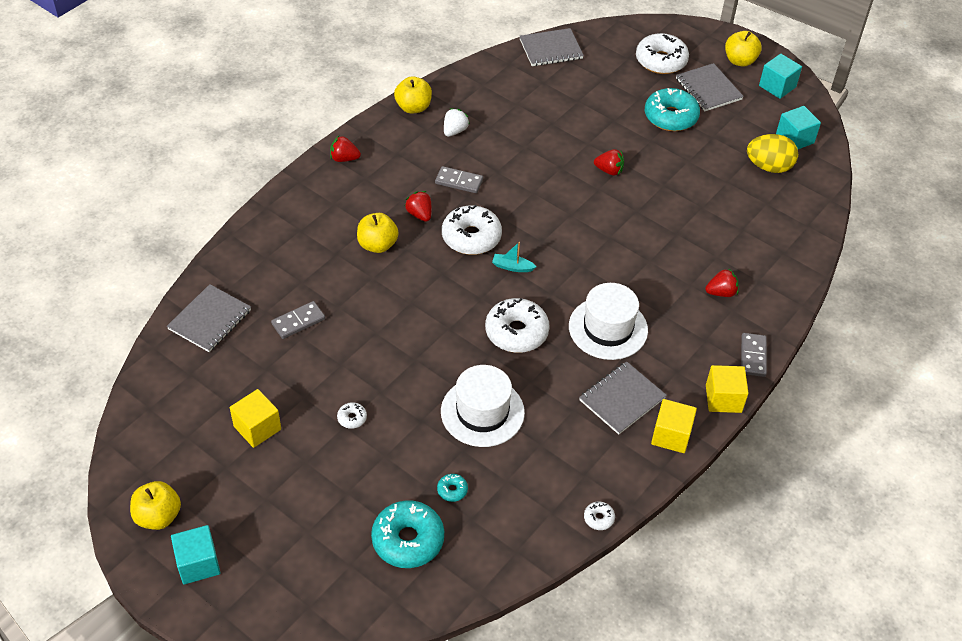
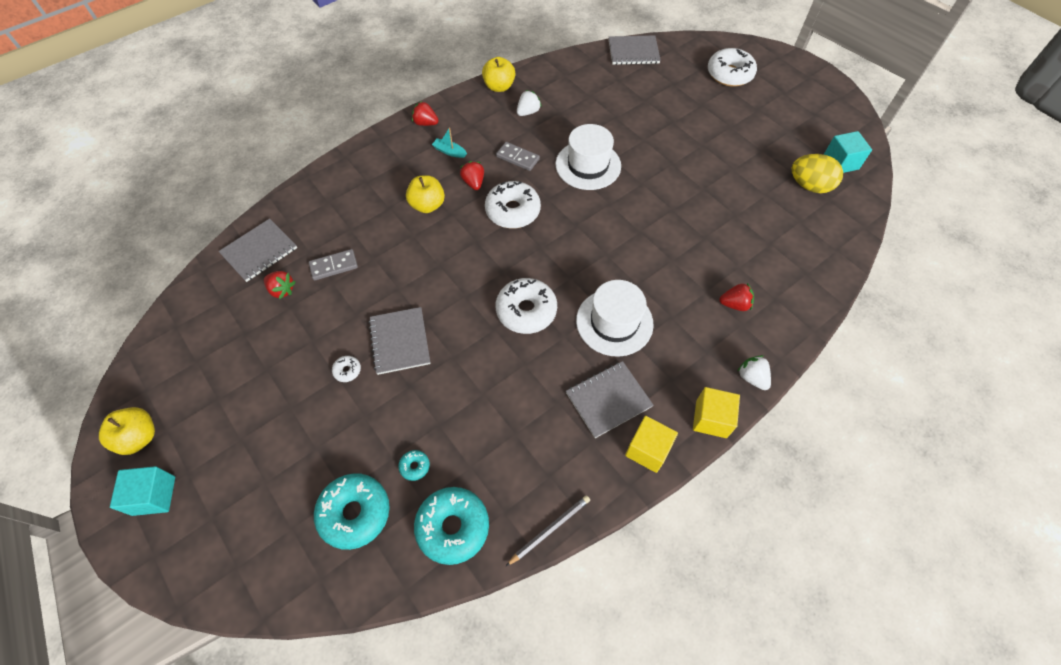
camera: 15 degrees right, 10 degrees up
yellow cube [230,389,281,448] -> none
white hat [441,365,525,447] -> white hat moved to [555,124,621,190]
turquoise boat [492,242,537,272] -> turquoise boat moved to [432,128,467,158]
white donut [584,501,615,530] -> grey pencil [506,495,590,566]
red strawberry [594,149,624,176] -> red strawberry moved to [264,271,295,299]
turquoise donut [645,88,700,131] -> turquoise donut moved to [414,487,489,565]
grey notebook [676,63,744,111] -> grey notebook moved to [369,307,430,375]
yellow apple [725,31,762,67] -> none
grey domino [741,333,767,377] -> white strawberry [737,355,771,390]
turquoise cube [759,54,802,99] -> none

